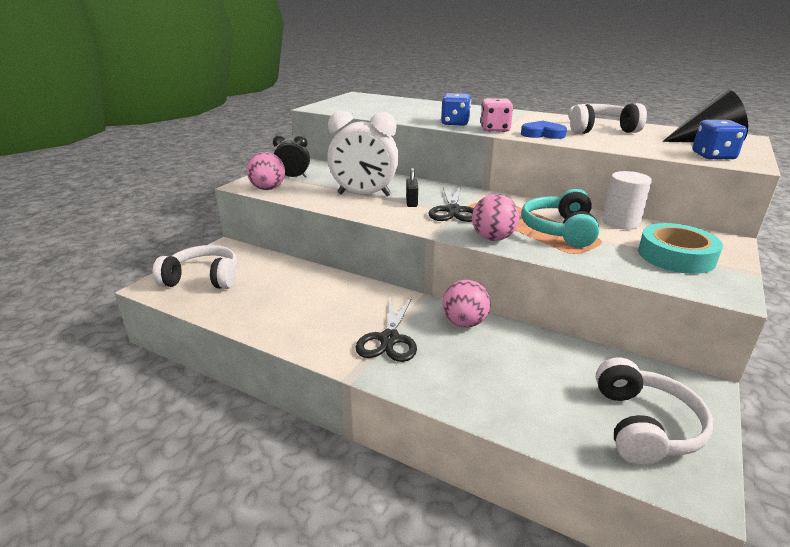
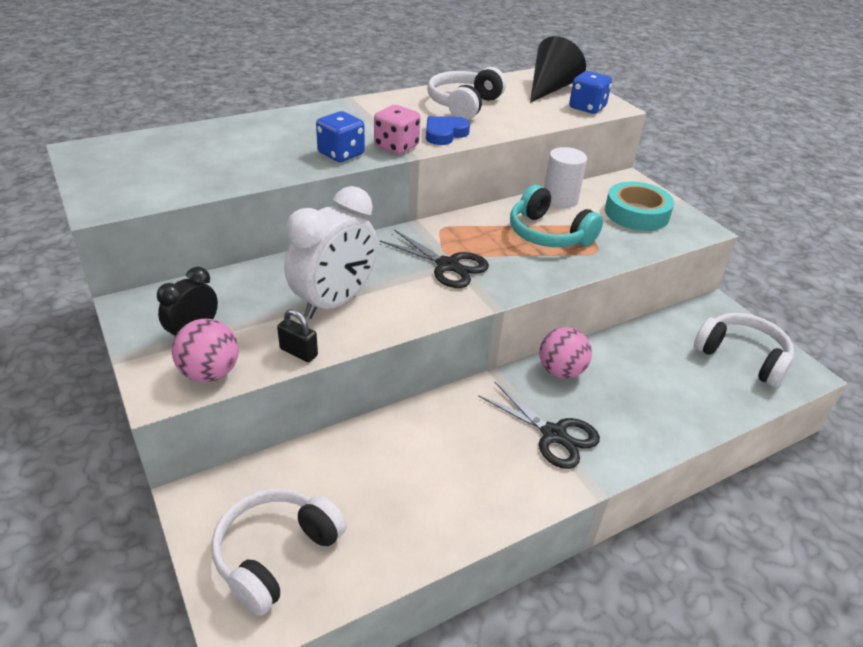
camera: 60 degrees left, 10 degrees up
black padlock [406,168,418,207] -> black padlock moved to [277,309,318,362]
pink ball [472,194,519,241] -> none

